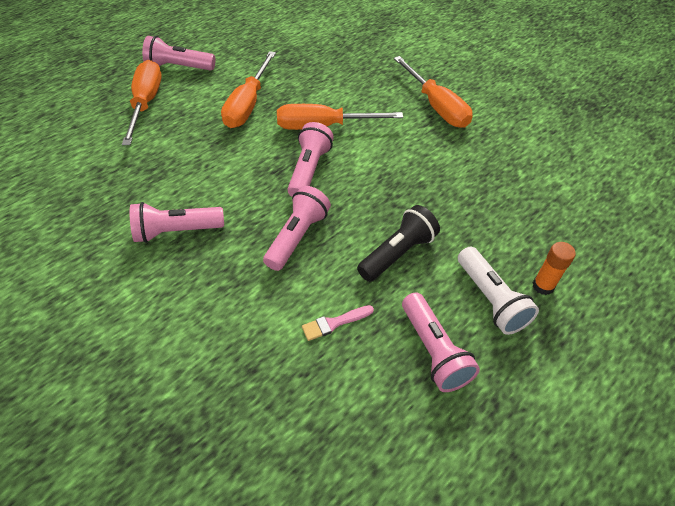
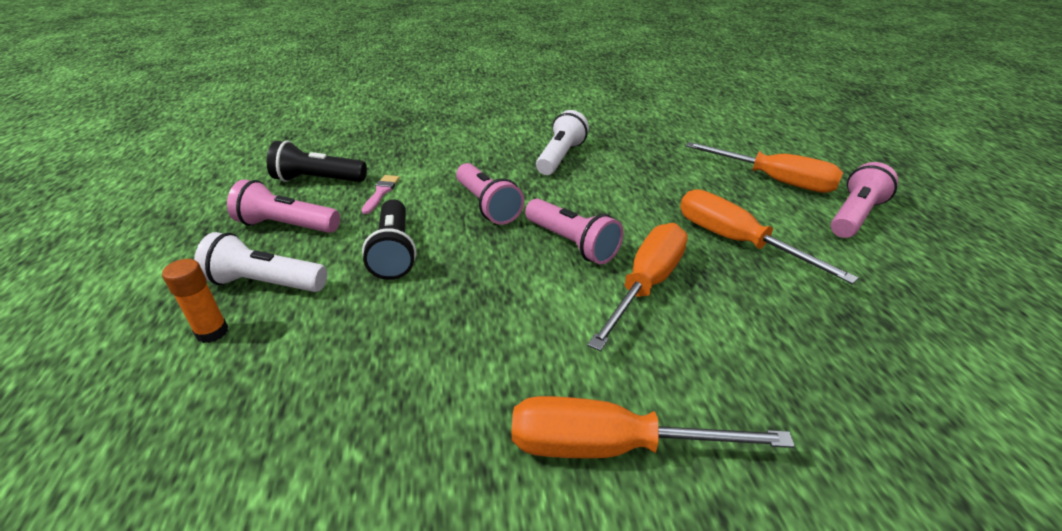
camera: 125 degrees right, 15 degrees down
pink flashlight [130,202,224,243] -> white flashlight [536,110,589,175]
none -> black flashlight [267,140,367,182]

